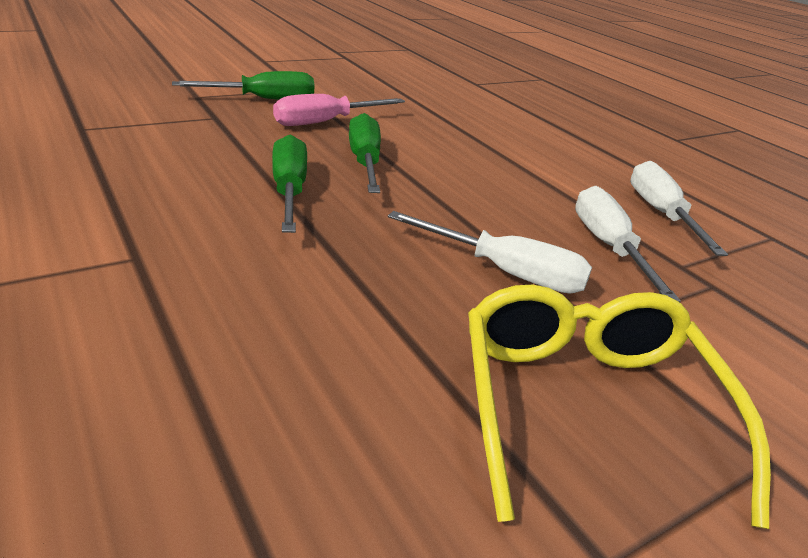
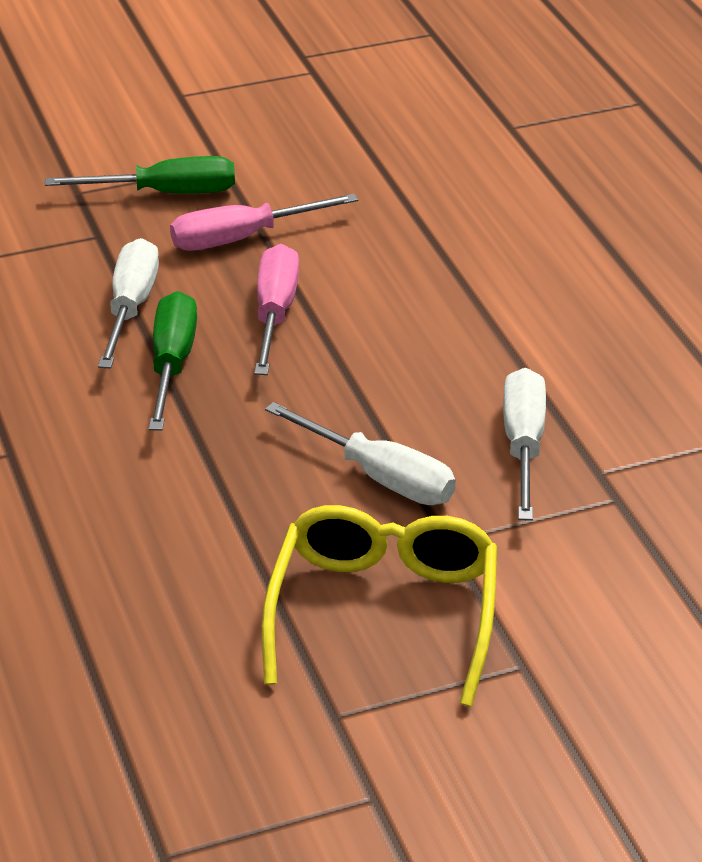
camera: 15 degrees right, 5 degrees up
green screwdriver [349,113,381,193] -> pink screwdriver [254,244,299,375]
white screwdriver [630,161,728,256] -> white screwdriver moved to [98,238,159,369]

